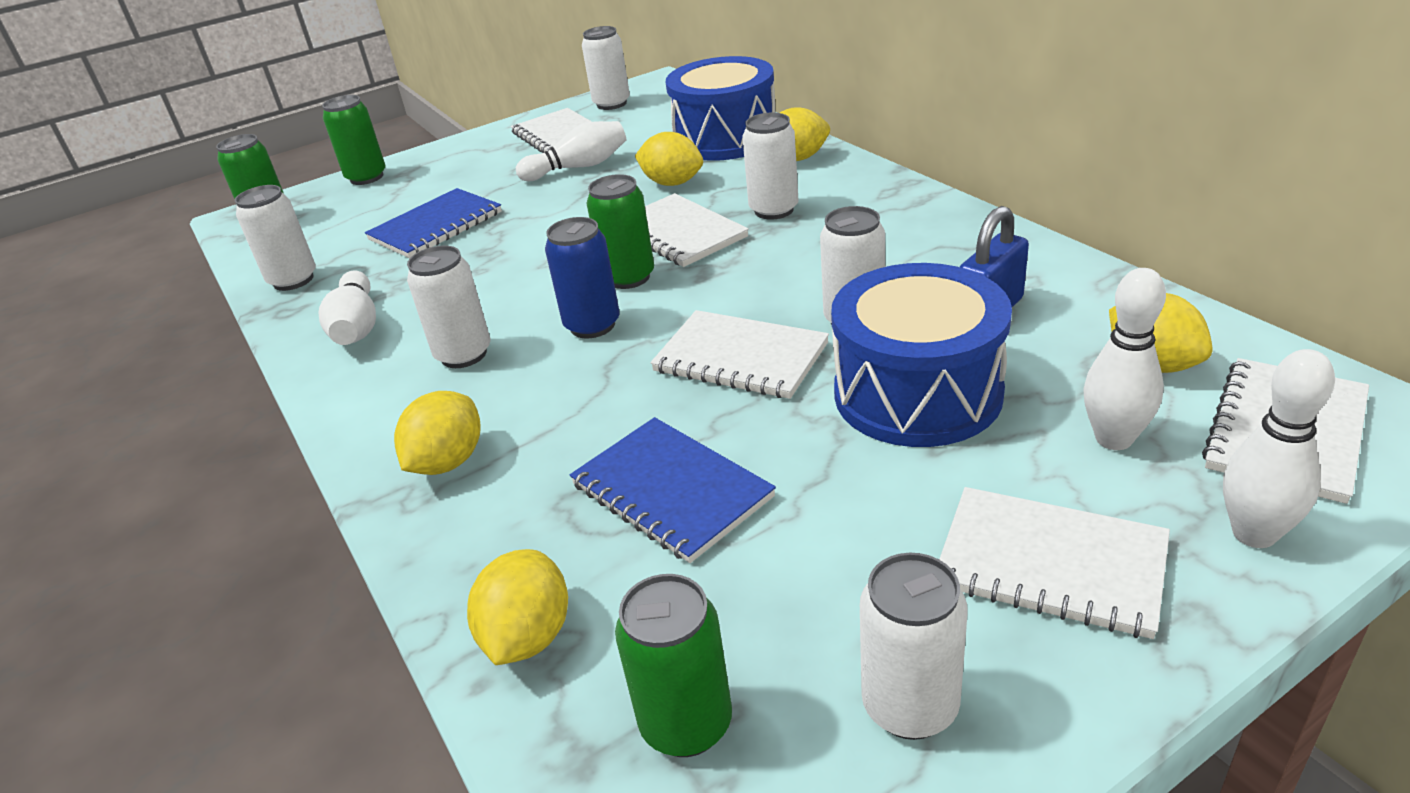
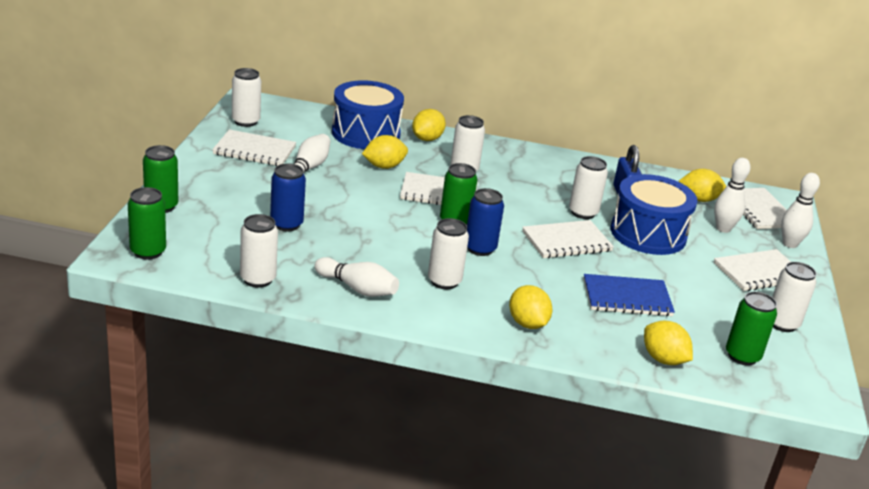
camera: 55 degrees left, 5 degrees down
blue notebook [365,188,502,258] -> blue can [270,163,306,231]

